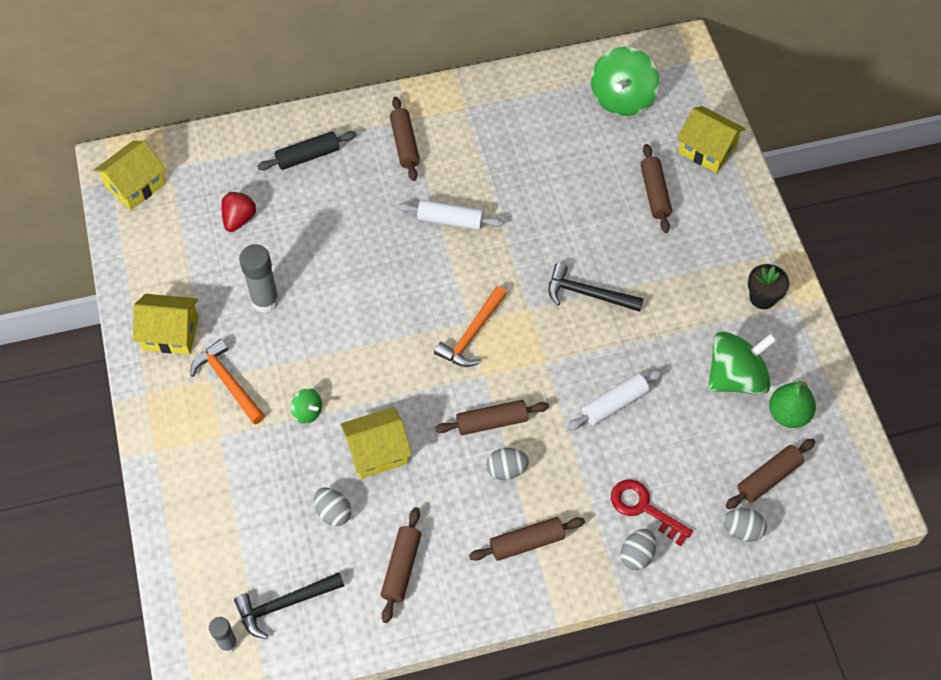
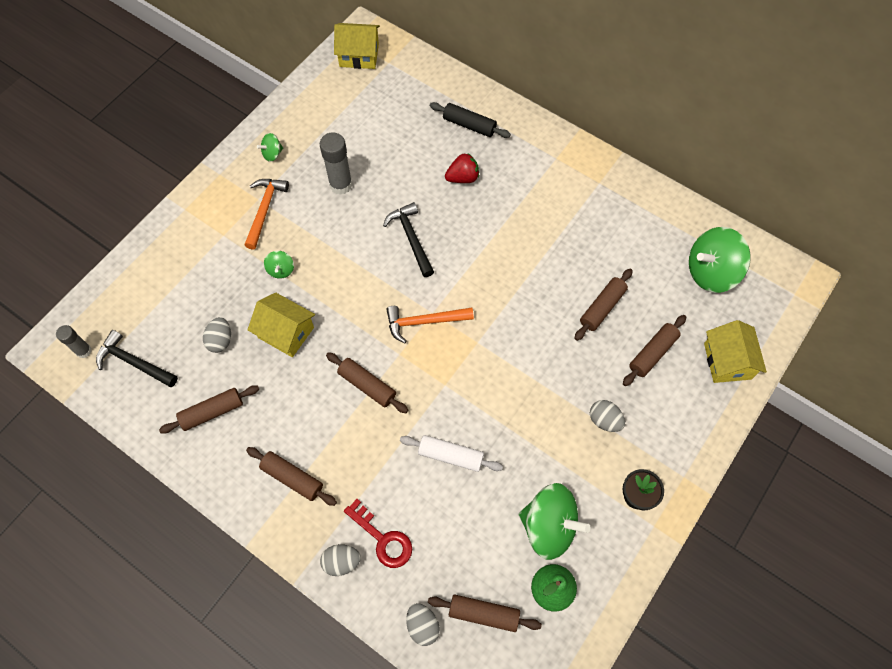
camera: 50 degrees right, 5 degrees up
yellow house [133,294,199,354] -> green spinning top [257,133,283,162]
red strawberry [221,192,256,232] -> red strawberry moved to [445,153,479,183]
brown rolling pin [390,97,420,181] -> brown rolling pin moved to [574,269,633,341]
white rolling pin [398,200,504,230] -> none
grey egg [486,448,529,480] -> grey egg moved to [590,400,625,432]
black hammer [548,263,644,312] -> black hammer moved to [383,202,434,277]
red key [611,479,693,546] -> red key turned 135 degrees clockwise [344,499,412,568]

